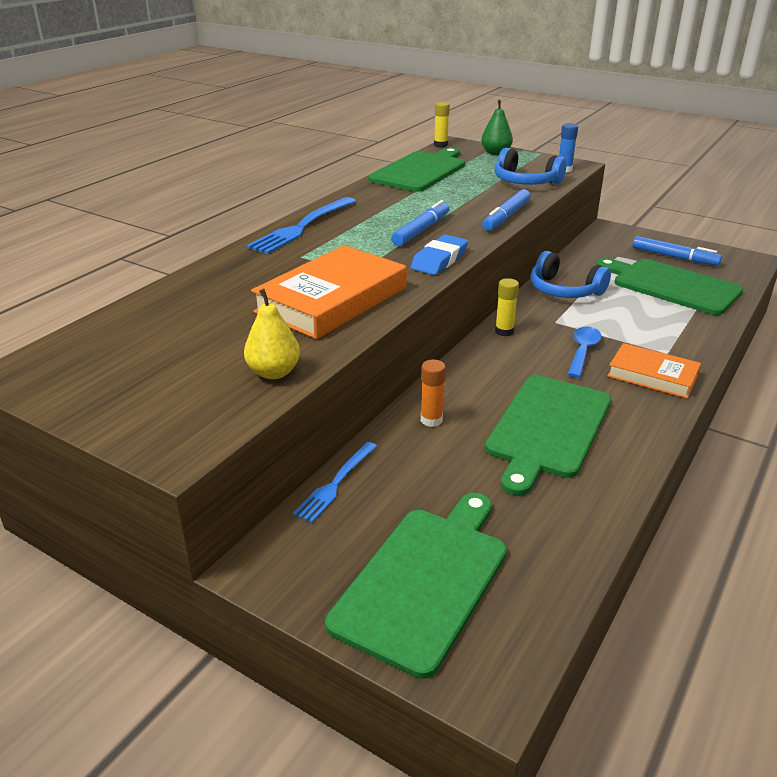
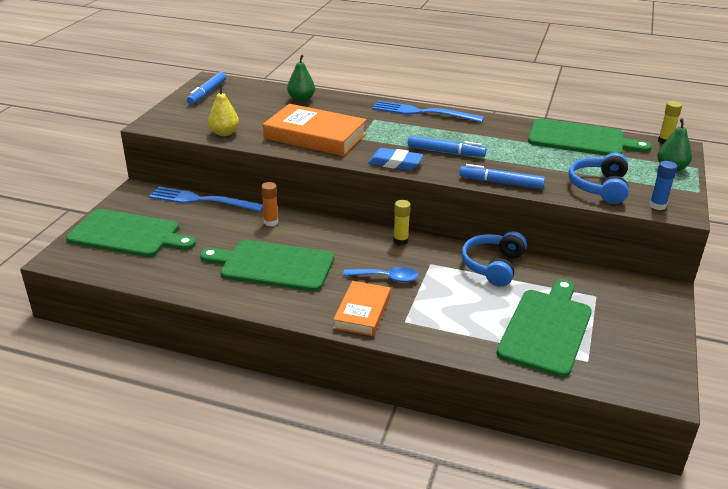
camera: 75 degrees right, 0 degrees up
blue fork [293,442,377,523] -> blue fork [149,187,263,212], size x1.63
blue marker [632,236,722,266] -> blue marker moved to [187,72,226,105]
none -> green pear [287,55,315,102]

